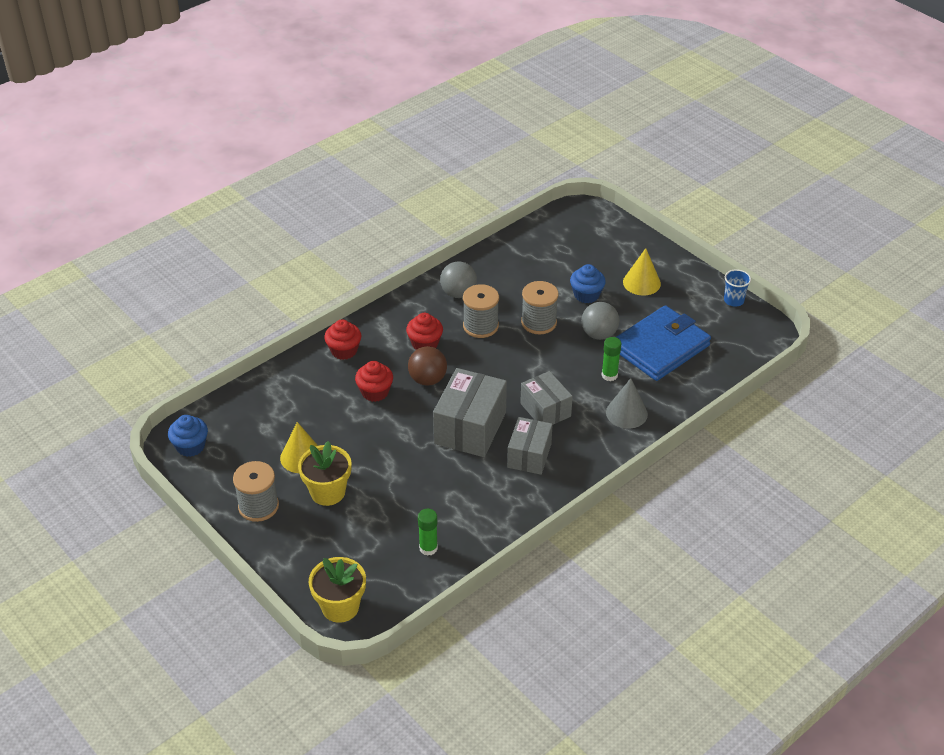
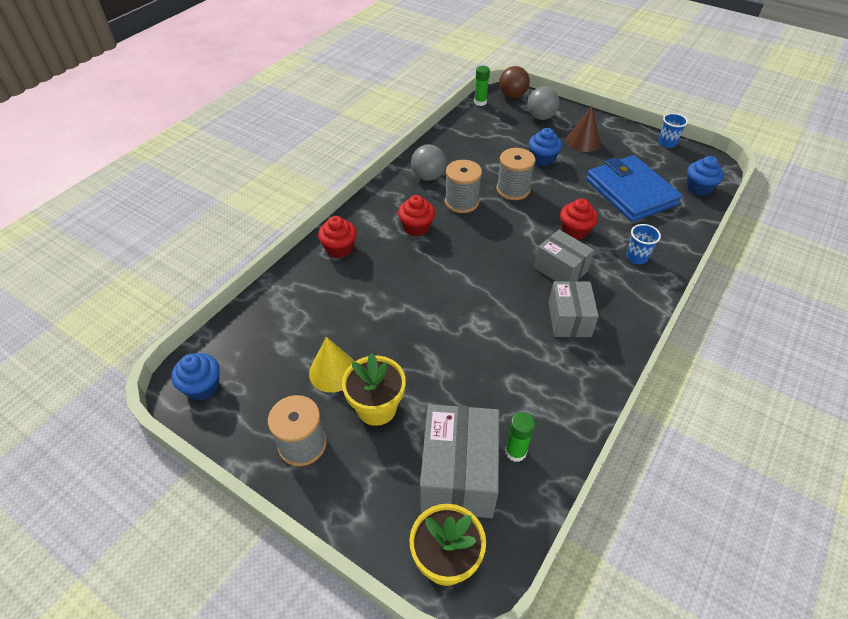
camera: 15 degrees left, 5 degrees up
red cupcake [355,361,393,402] -> red cupcake moved to [560,198,598,240]
brown ball [408,346,447,386] -> brown ball moved to [499,66,530,98]
grey box [433,368,507,457] -> grey box moved to [420,404,499,518]
grey ball [581,302,619,340] -> grey ball moved to [527,87,560,120]
green glue stick [601,337,621,381] -> green glue stick moved to [474,66,490,106]
grey cone [606,378,648,429] -> blue cup [626,224,661,264]
blue wallet [616,305,711,381] -> blue wallet turned 60 degrees counterclockwise [586,155,682,222]
yellow cone [623,248,661,295] -> brown cone [566,106,601,152]
none -> blue cupcake [687,156,724,196]

